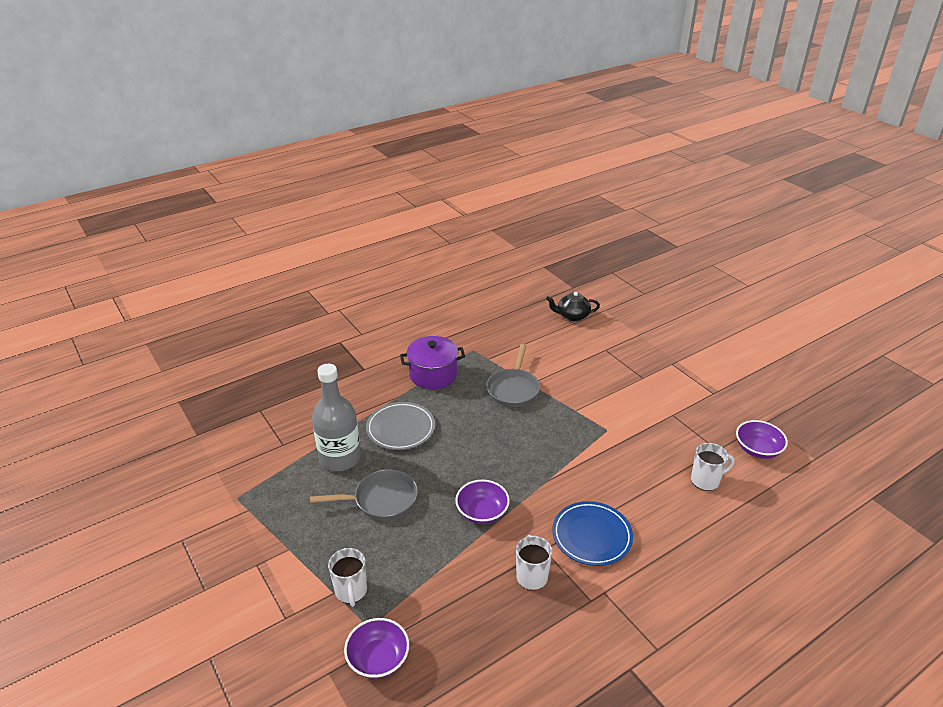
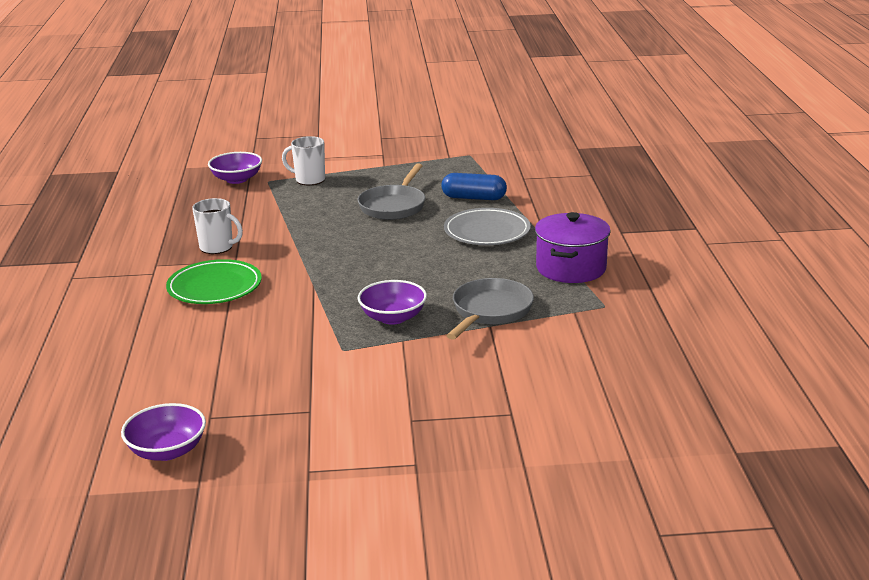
camera: 120 degrees right, 10 degrees down
grey bottle [312,364,361,471] -> blue capsule [441,173,507,200]
purple bowl [455,480,510,524] -> purple bowl moved to [358,280,427,325]
grey pan [486,344,540,407] -> grey pan turned 75 degrees clockwise [446,278,534,340]
black teapot [546,292,600,321] -> none
blue plate [552,501,633,566] -> green plate [166,259,262,304]
white mug [691,443,735,491] -> none

